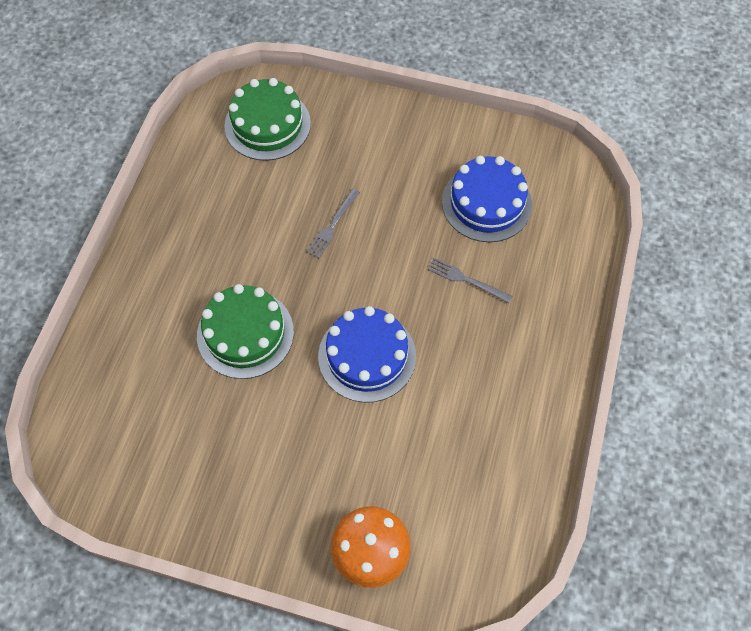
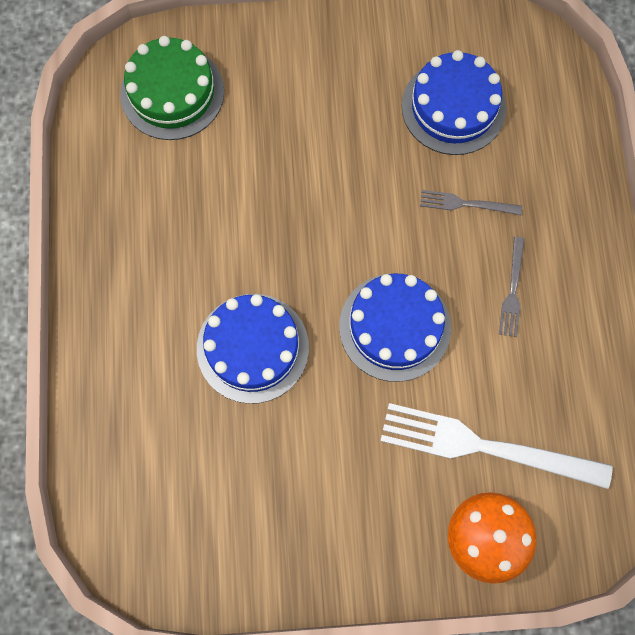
camera: 20 degrees left, 10 degrees up
green cake [197,284,294,379] -> blue cake [197,294,309,404]
grey fork [306,189,360,258] -> grey fork moved to [499,237,525,337]
none -> white fork [380,403,613,489]

